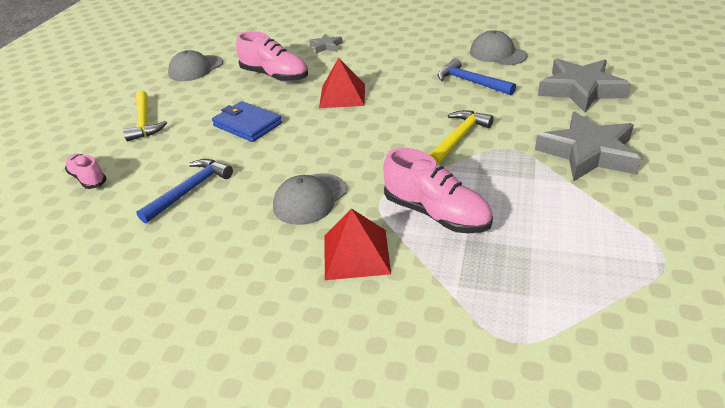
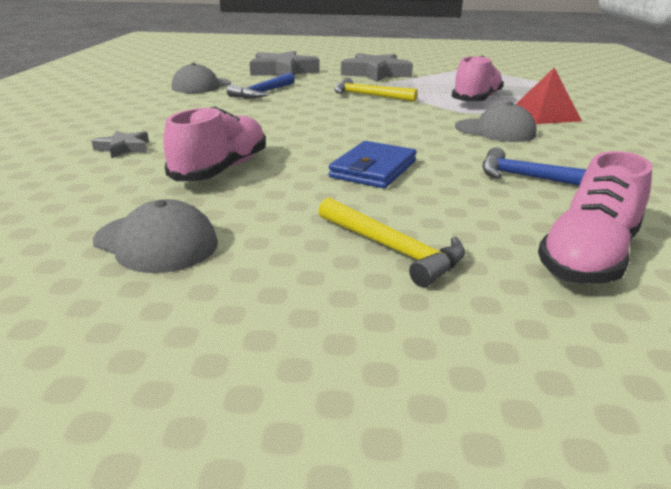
camera: 105 degrees left, 10 degrees down
pink shoe [65,154,107,189] -> pink shoe [538,151,652,284], size x1.65
yellow hammer [123,90,167,141] -> yellow hammer turned 75 degrees clockwise [318,197,465,287]
red pyramid [319,58,365,108] -> none

